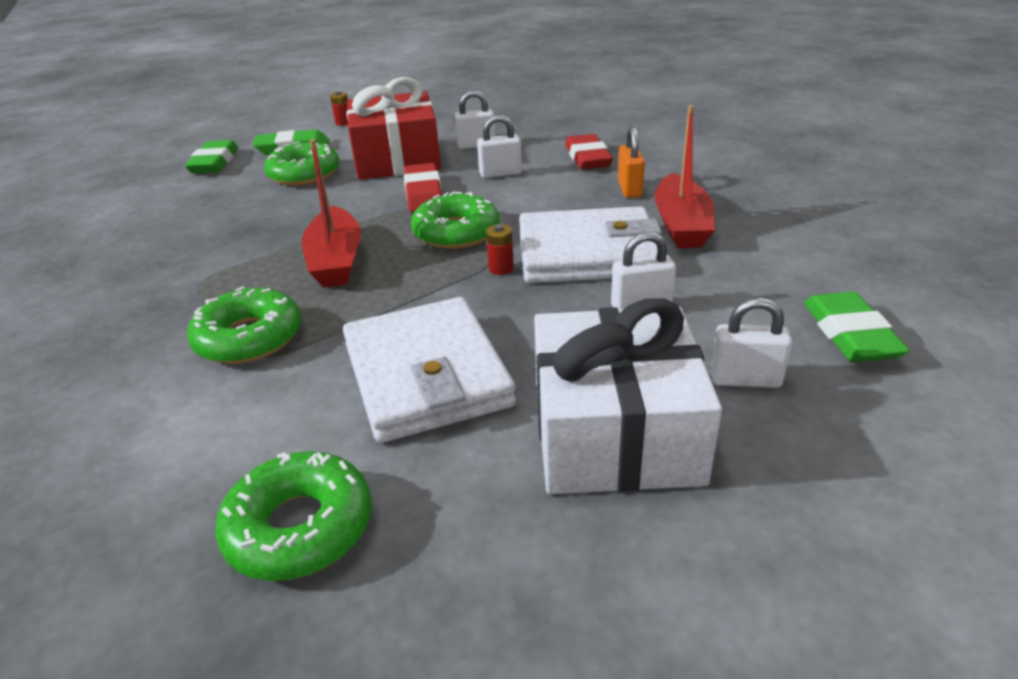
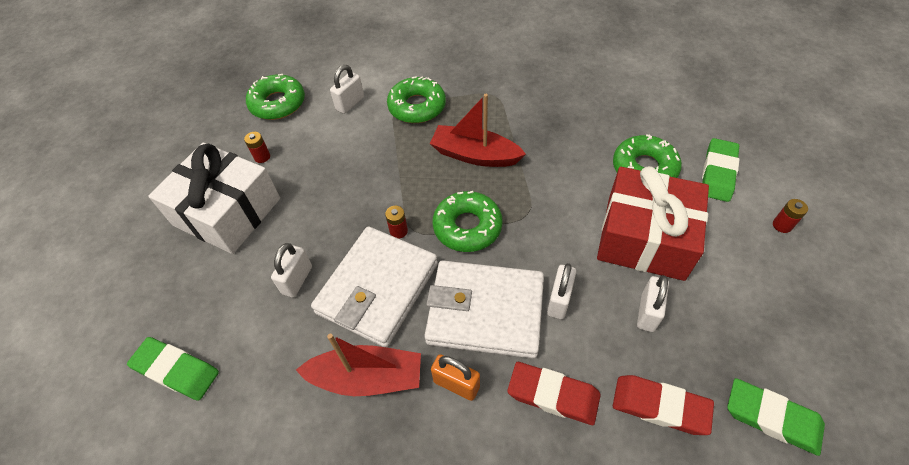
camera: 120 degrees right, 20 degrees up
green eraser [185,140,238,173] -> green eraser moved to [727,378,825,456]
white wallet [343,297,516,443] -> white wallet moved to [424,261,544,359]
red eraser [404,163,442,212] -> red eraser moved to [613,375,714,435]
red boat [655,105,715,248] -> red boat turned 150 degrees clockwise [296,334,421,396]
white padlock [710,298,792,388] -> white padlock moved to [330,65,364,114]
none -> red battery [244,132,270,163]

